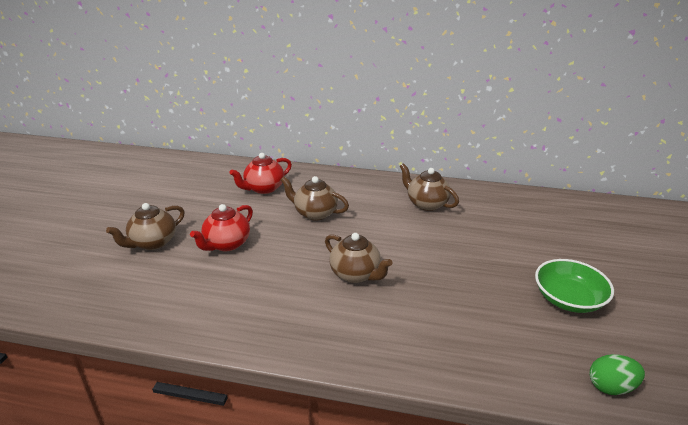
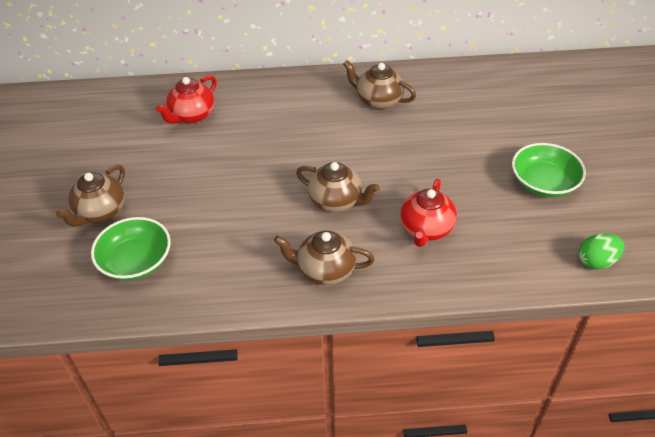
camera: 15 degrees left, 15 degrees up
red teapot [190,204,253,251] -> red teapot moved to [400,179,457,247]
brown teapot [281,176,349,220] -> brown teapot moved to [274,231,375,285]
none -> green bowl [91,217,171,280]

